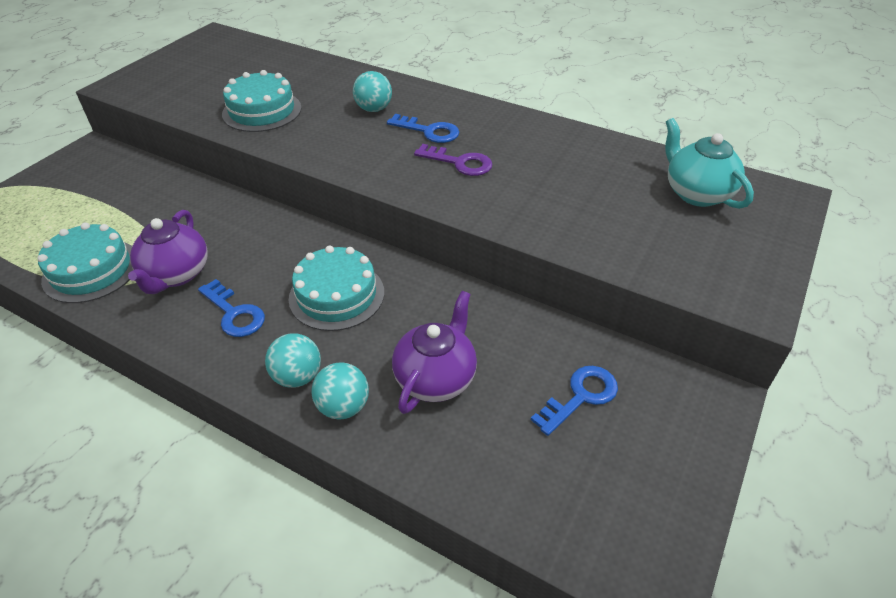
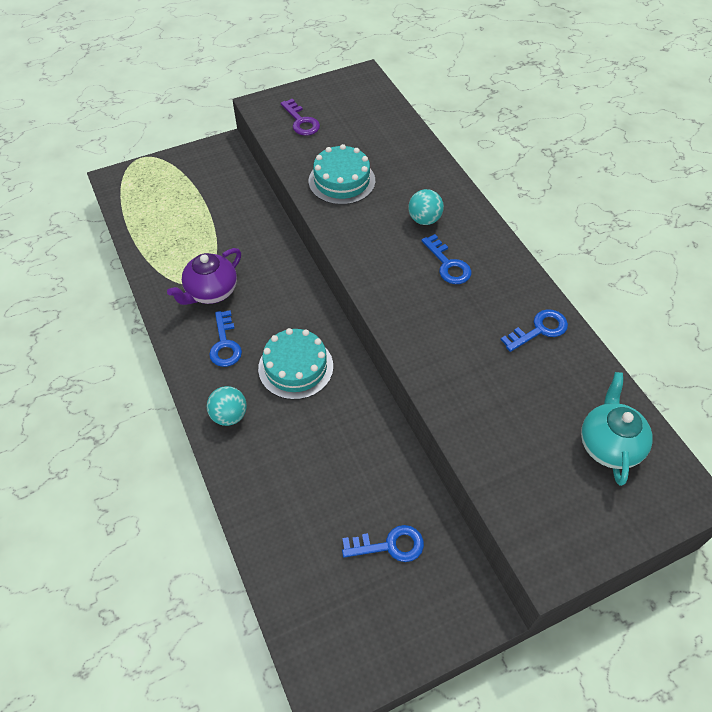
camera: 35 degrees right, 10 degrees up
turquoise cake [38,223,134,303] -> none
turquoise ball [311,362,369,419] -> none
purple teapot [392,291,477,414] -> none
purple key [414,144,493,176] -> purple key moved to [281,99,320,136]
none -> blue key [501,309,568,352]

